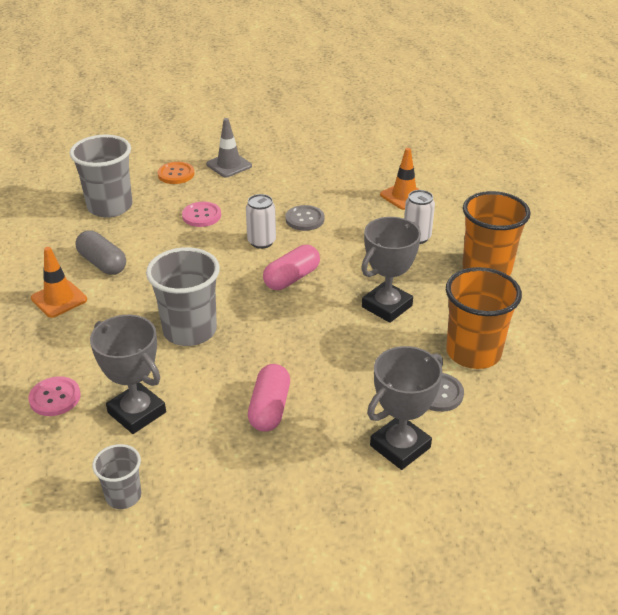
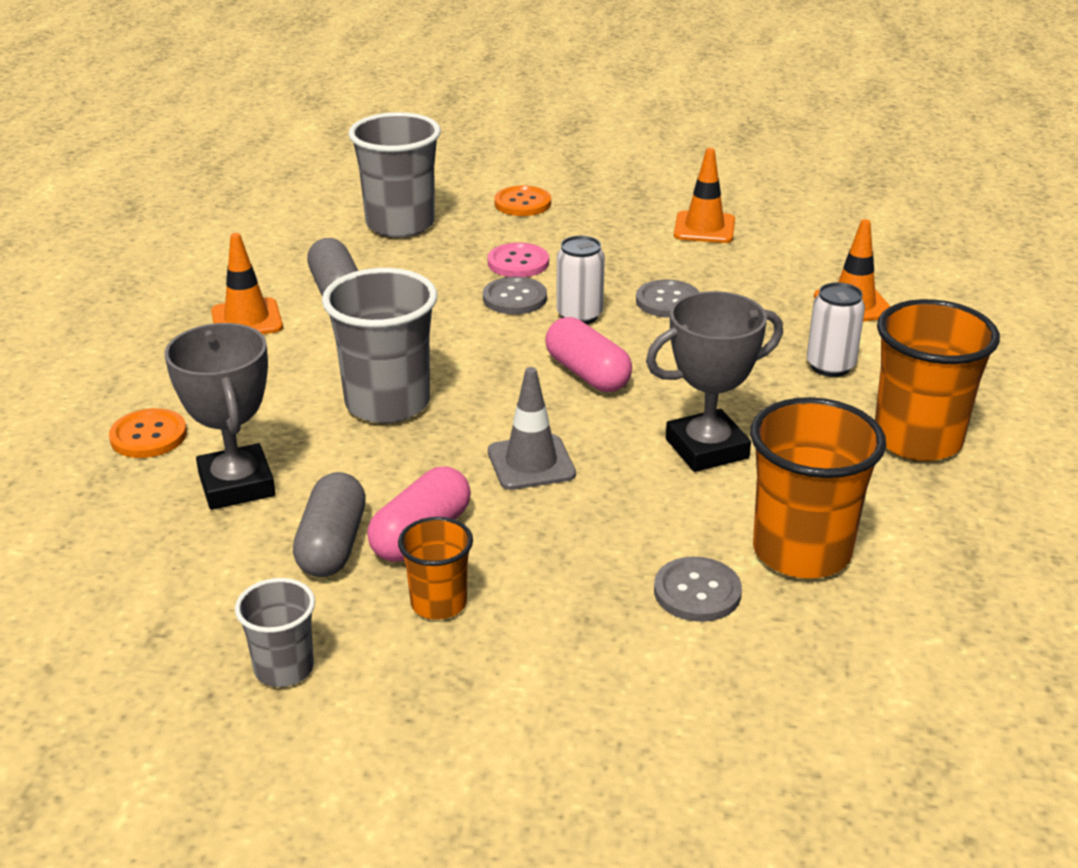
camera: 25 degrees right, 5 degrees down
pink button [28,376,81,416] -> orange button [109,408,187,458]
grey cup [92,444,142,509] -> grey cup moved to [235,578,315,687]
grey traffic cone [206,118,252,178] -> grey traffic cone moved to [488,367,576,490]
pink capsule [263,245,320,290] -> pink capsule turned 75 degrees clockwise [545,317,632,392]
grey trophy [367,346,443,470] -> none
none -> grey capsule [293,472,366,577]
none -> orange cup [398,517,473,620]
none -> grey button [483,277,547,314]
none -> orange traffic cone [674,148,735,243]

